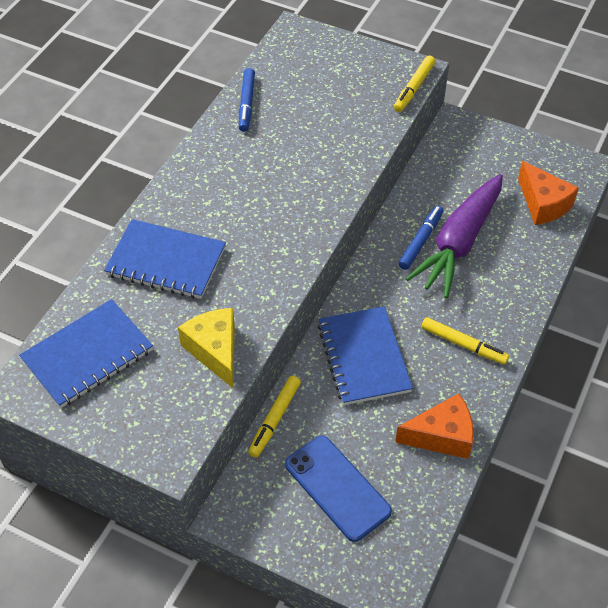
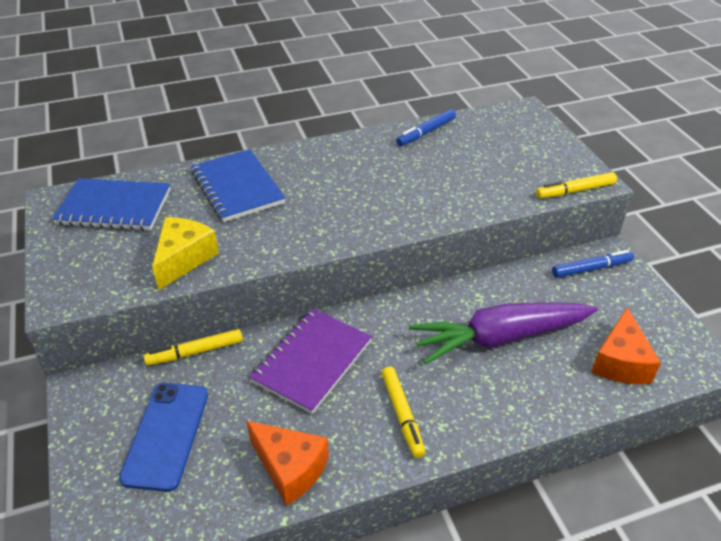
camera: 45 degrees right, 10 degrees down
blue notebook [318,306,413,405] -> purple notebook [249,308,372,414]
blue marker [398,206,444,270] -> blue marker moved to [552,250,634,278]

